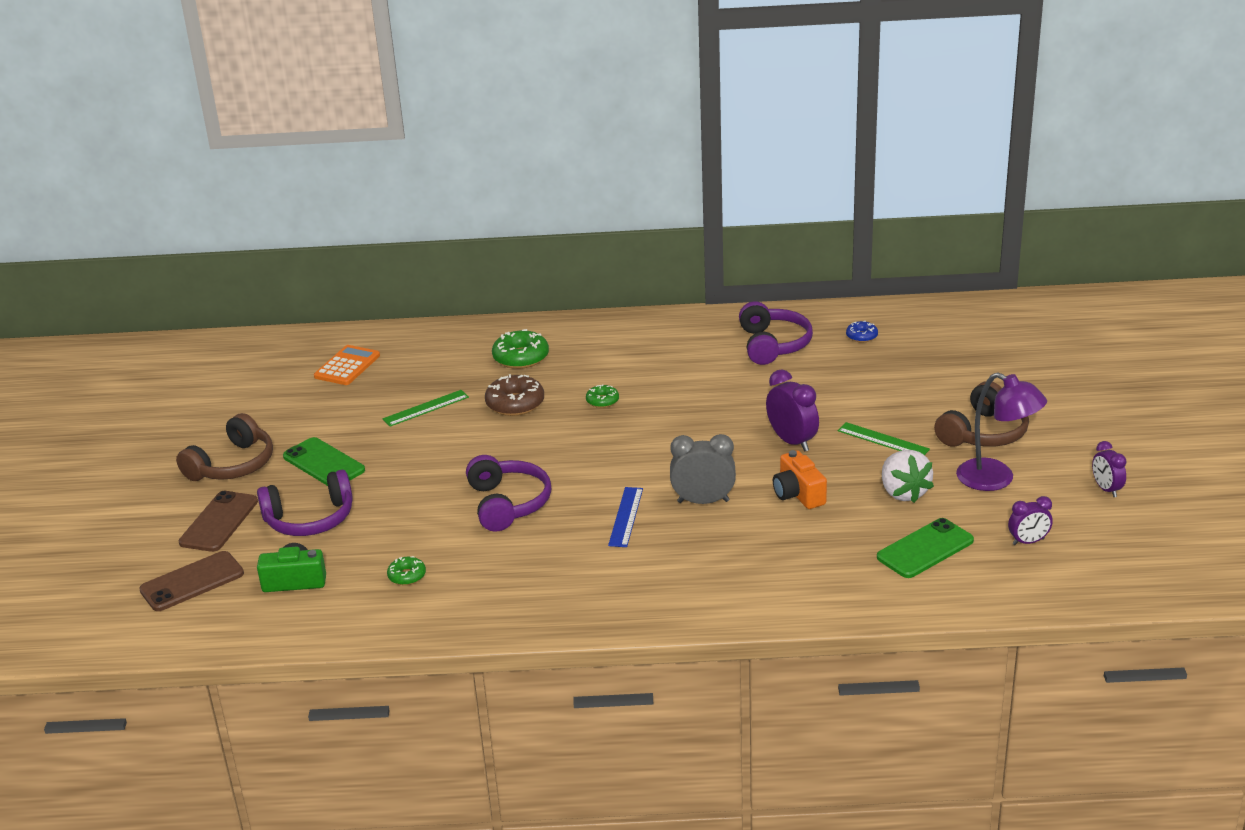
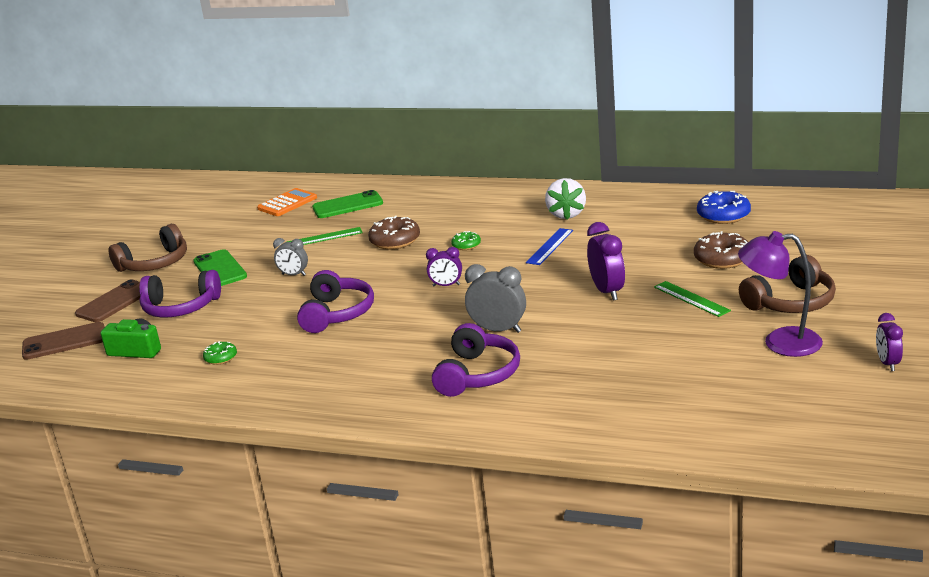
camera: 20 degrees right, 5 degrees down
green donut [492,329,549,369] -> none
blue ruler [608,487,643,547] -> blue ruler moved to [526,228,573,265]
purple headphones [739,301,813,365] -> purple headphones moved to [432,323,520,397]
orange camera [773,450,827,509] -> none
blue donut [846,321,878,342] -> blue donut [697,191,751,224], size x1.79
green phone [877,518,974,578] -> green phone moved to [312,190,383,218]
white strawberry [882,450,934,503] -> white strawberry moved to [545,178,586,220]
purple lamp [956,372,1047,491] -> purple lamp turned 135 degrees clockwise [738,231,823,357]
purple clock [1008,496,1053,545] -> purple clock moved to [426,247,462,287]
none -> grey clock [273,238,308,276]
none -> brown donut [694,231,748,269]

